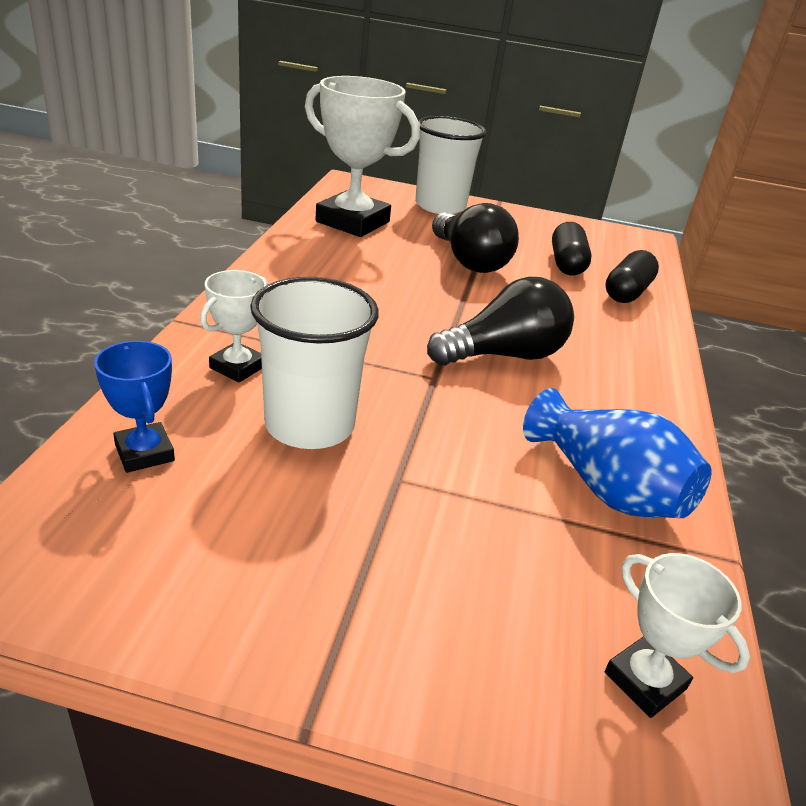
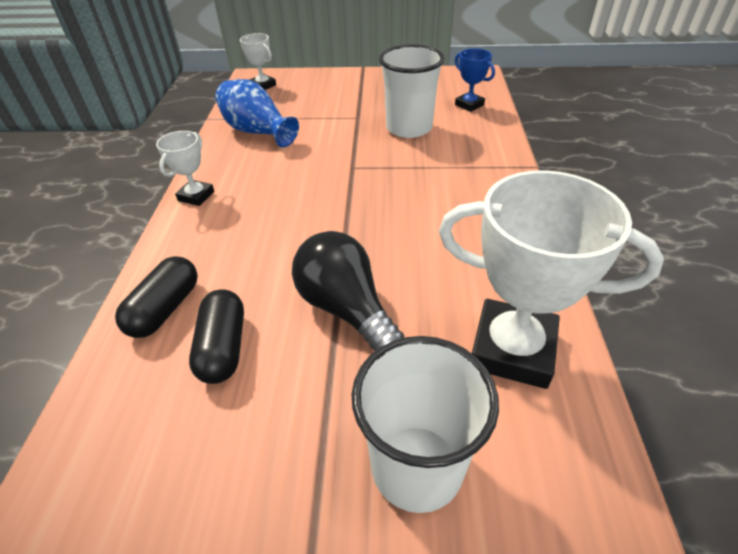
camera: 175 degrees right, 10 degrees up
white trophy [200,270,269,382] -> white trophy moved to [156,131,214,206]
black light bulb [427,277,574,365] -> none

